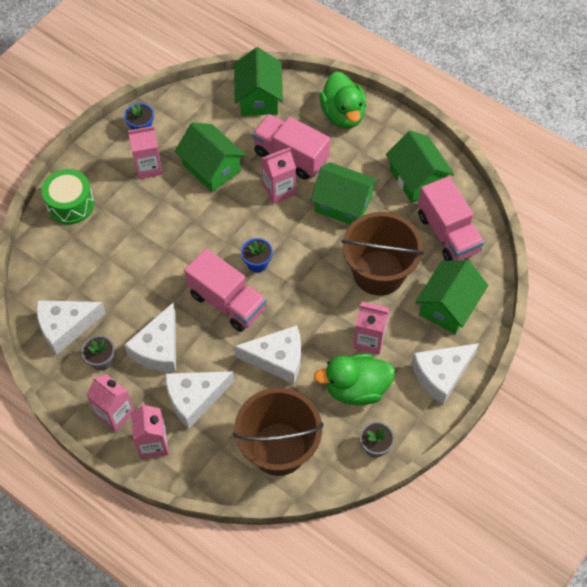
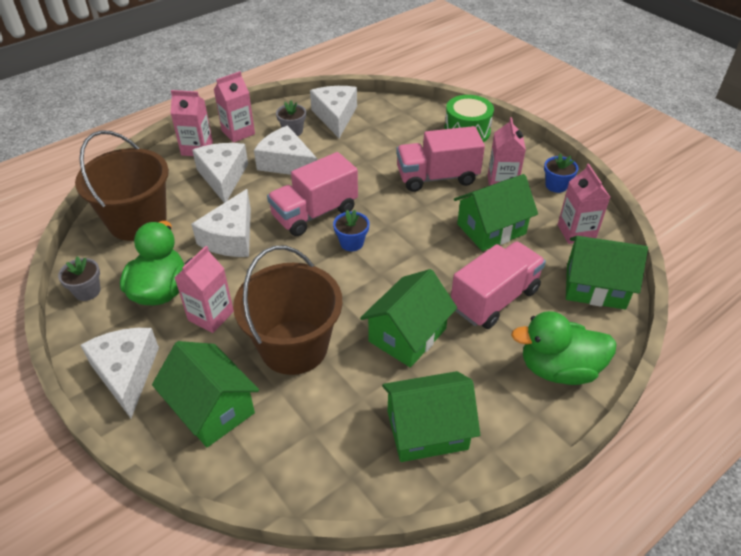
camera: 105 degrees right, 15 degrees down
pink carton [262,148,296,204] -> pink carton moved to [558,164,610,244]
pink truck [418,176,484,261] -> pink truck moved to [396,126,485,192]

